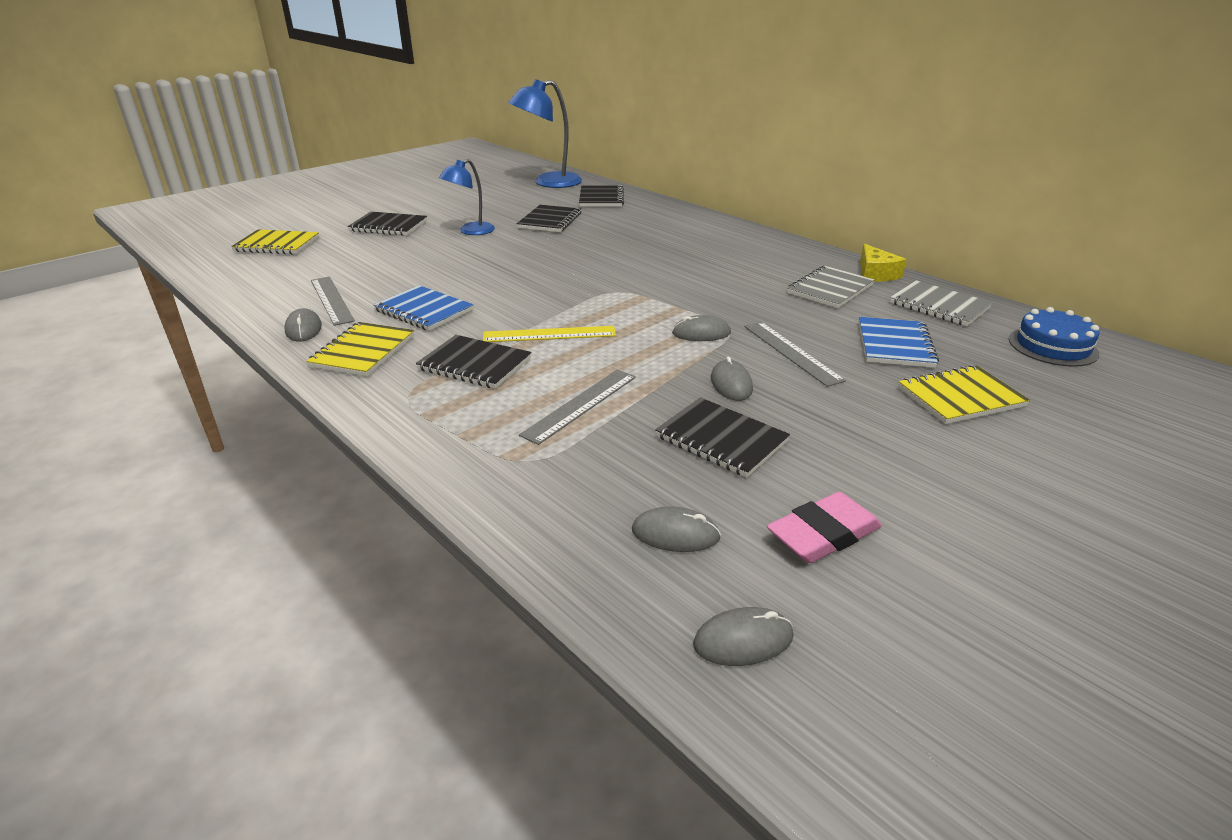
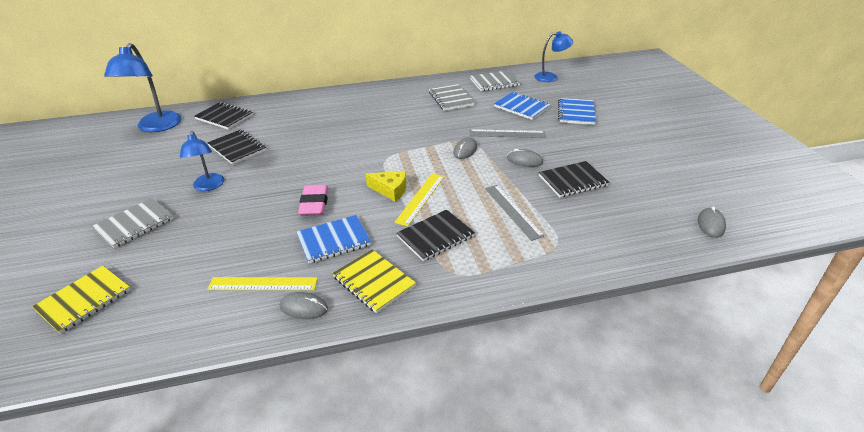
camera: 60 degrees left, 5 degrees up
grey ruler [311,277,355,326] -> yellow ruler [207,277,318,290]
black notebook [348,212,427,236] -> grey notebook [93,198,174,248]
grey mouse [632,507,721,552] -> none
pink eraser [767,492,882,563] -> pink eraser moved to [298,185,328,216]
yellow cheese [860,244,906,282] -> yellow cheese moved to [366,171,407,201]
yellow notebook [898,365,1030,424] -> blue notebook [558,98,596,125]
blue cake [1009,307,1099,367] -> blue lamp [534,31,573,82]

